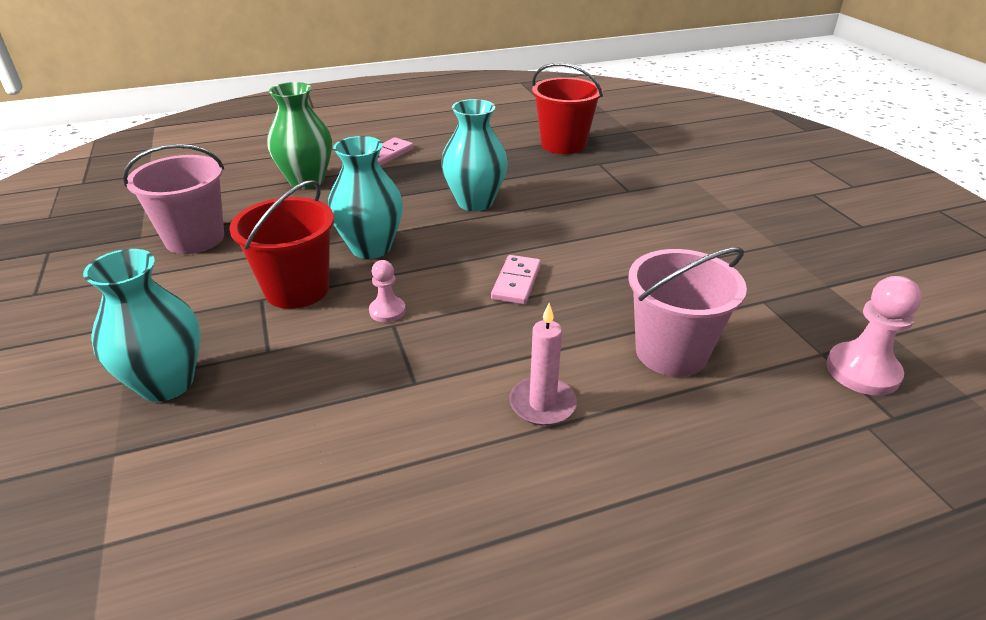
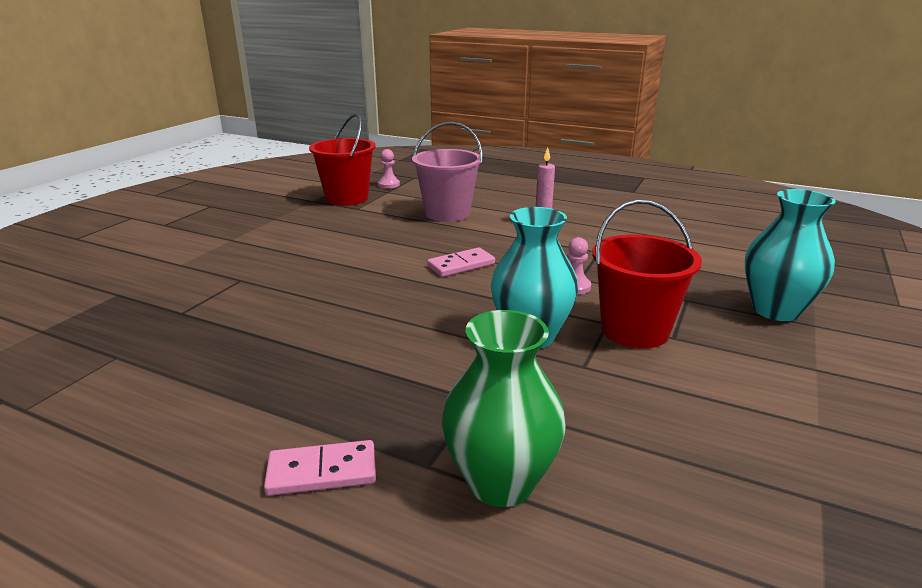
camera: 135 degrees left, 10 degrees down
pink bucket [123,144,224,254] -> none
turquoise vase [441,99,508,211] -> none
red bucket [532,63,603,154] -> red bucket moved to [309,113,376,206]
pink pawn [826,276,922,396] -> pink pawn [378,149,400,188], size x0.59

